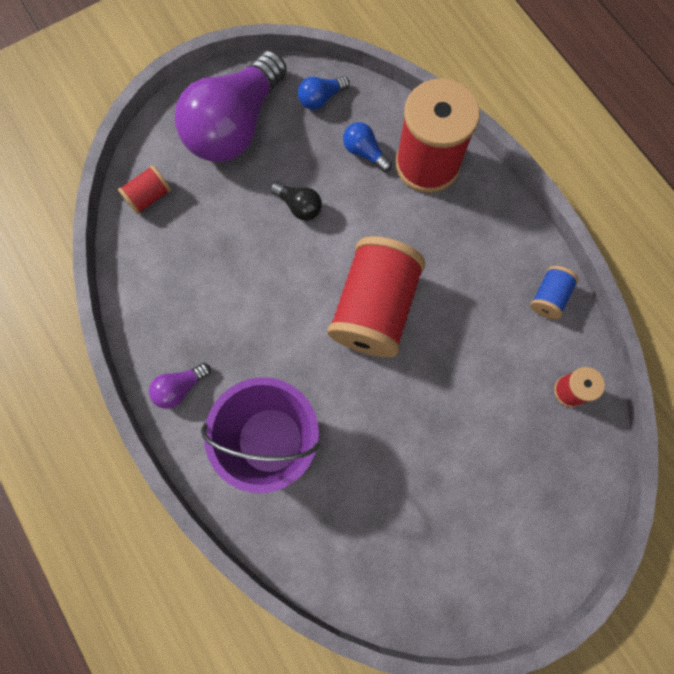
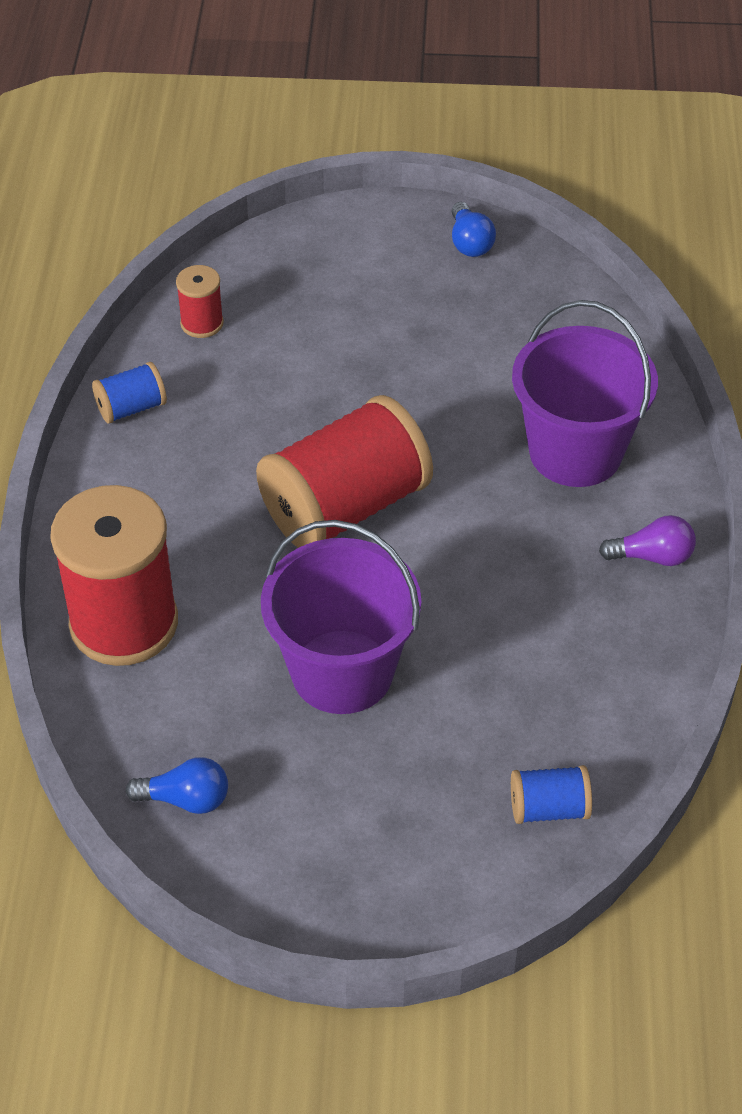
camera: 145 degrees left, 25 degrees down
red spool [118,165,171,215] -> blue spool [511,765,592,824]
purple light bulb [175,50,287,162] -> none
black light bulb [270,181,322,221] -> purple bucket [261,520,421,714]
blue light bulb [343,122,392,172] -> blue light bulb moved to [451,202,496,257]

